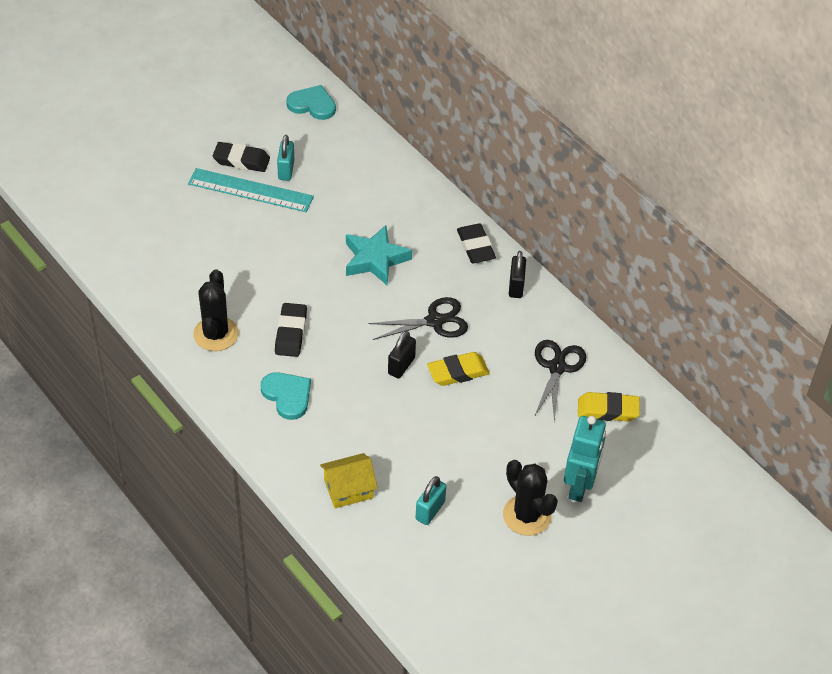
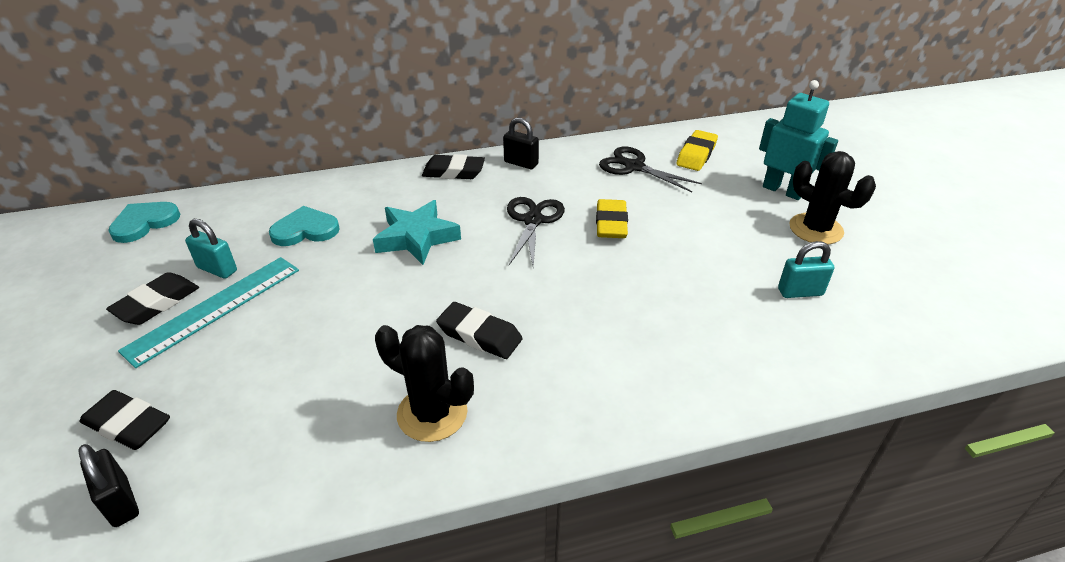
camera: 65 degrees left, 10 degrees down
turquoise heart [261,372,311,420] -> turquoise heart moved to [269,206,340,246]
yellow house [320,453,378,508] -> none
black padlock [388,331,416,379] -> black padlock moved to [78,444,139,527]
turquoise padlock [415,476,446,525] -> turquoise padlock turned 60 degrees counterclockwise [778,241,834,298]
black cactus [503,460,558,536] -> black cactus turned 60 degrees clockwise [789,151,876,244]
none -> black eraser [79,390,170,450]

